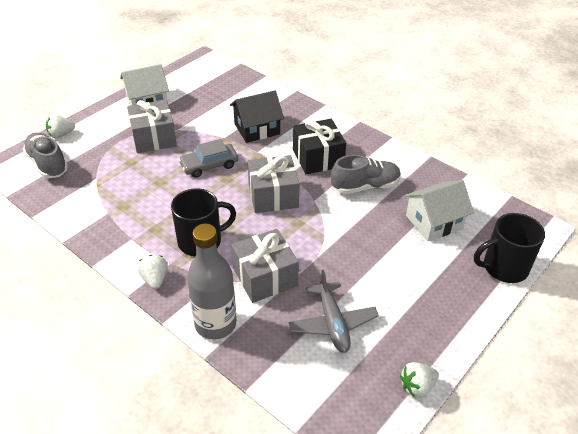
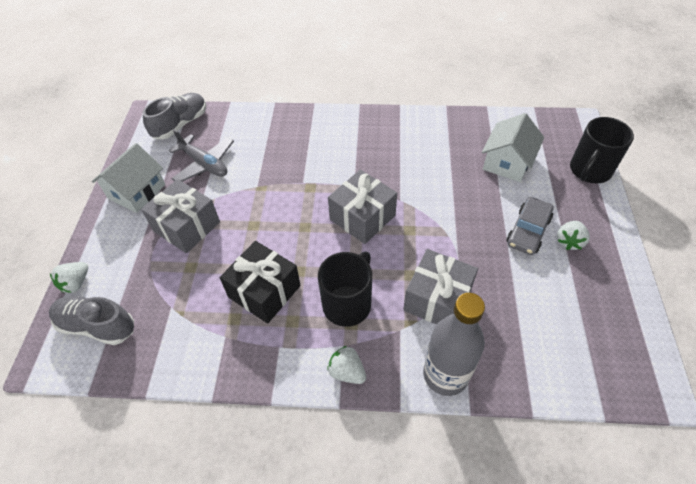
camera: 35 degrees left, 10 degrees up
grey car [178,139,238,178] -> grey car moved to [506,197,553,255]
black house [230,91,284,143] -> none
grey plane [289,270,379,353] -> grey plane moved to [169,129,234,182]
black gift [293,119,346,174] -> black gift moved to [220,241,301,324]
grey shoe [331,155,401,194] -> grey shoe moved to [143,93,206,140]
white strawberry [400,362,439,398] -> white strawberry moved to [557,221,590,250]

